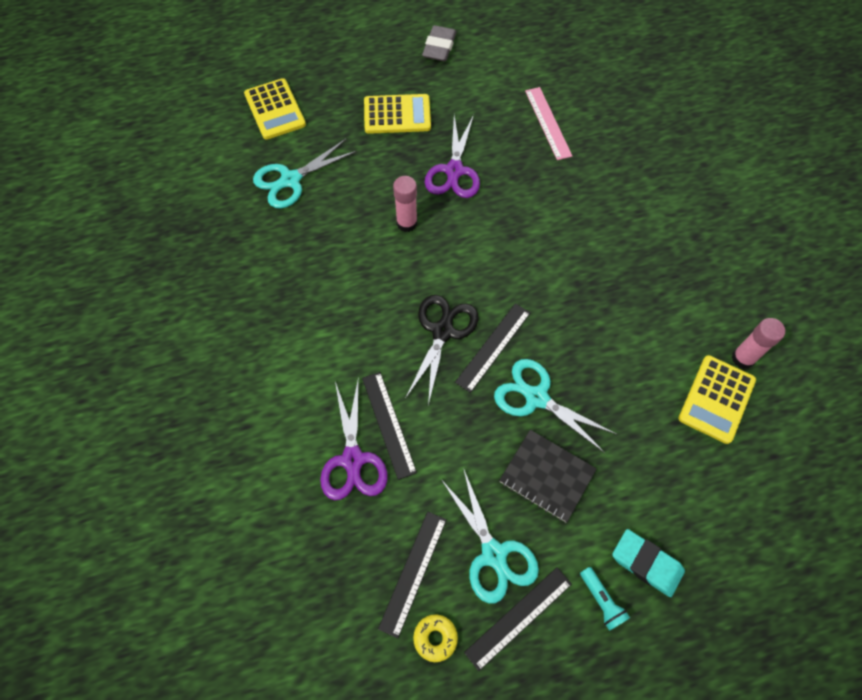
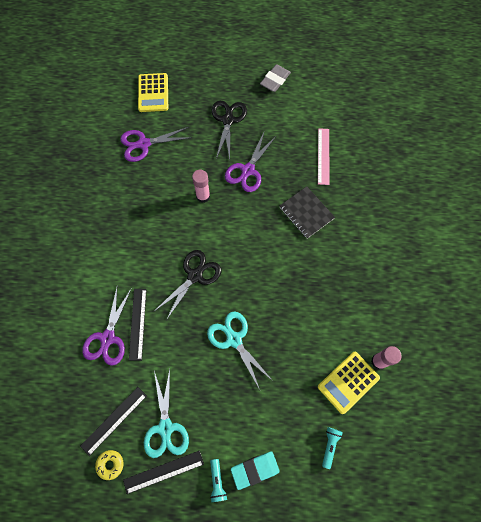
camera: 20 degrees right, 5 degrees up
turquoise scissors [253,139,357,209] -> purple scissors [120,127,192,162]
yellow calculator [364,94,431,134] -> black scissors [212,101,247,159]
black ruler [455,303,530,393] -> none
black notebook [499,430,597,522] -> black notebook moved to [280,186,335,239]
turquoise eraser [612,529,685,597] -> turquoise eraser turned 75 degrees counterclockwise [231,451,280,490]
none -> turquoise flashlight [322,427,343,469]

